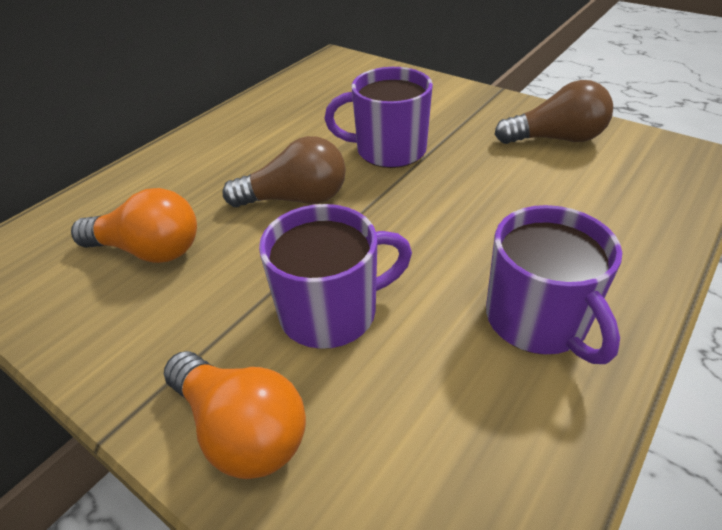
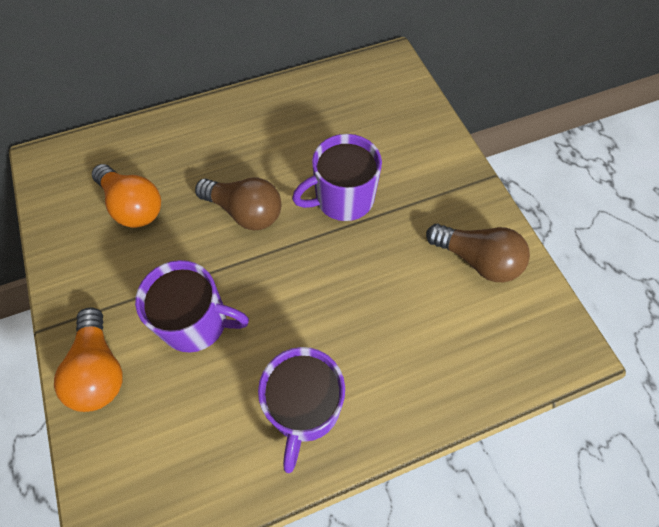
camera: 30 degrees right, 20 degrees up
purple mug [324,67,433,168] -> purple mug turned 60 degrees counterclockwise [292,134,382,221]

